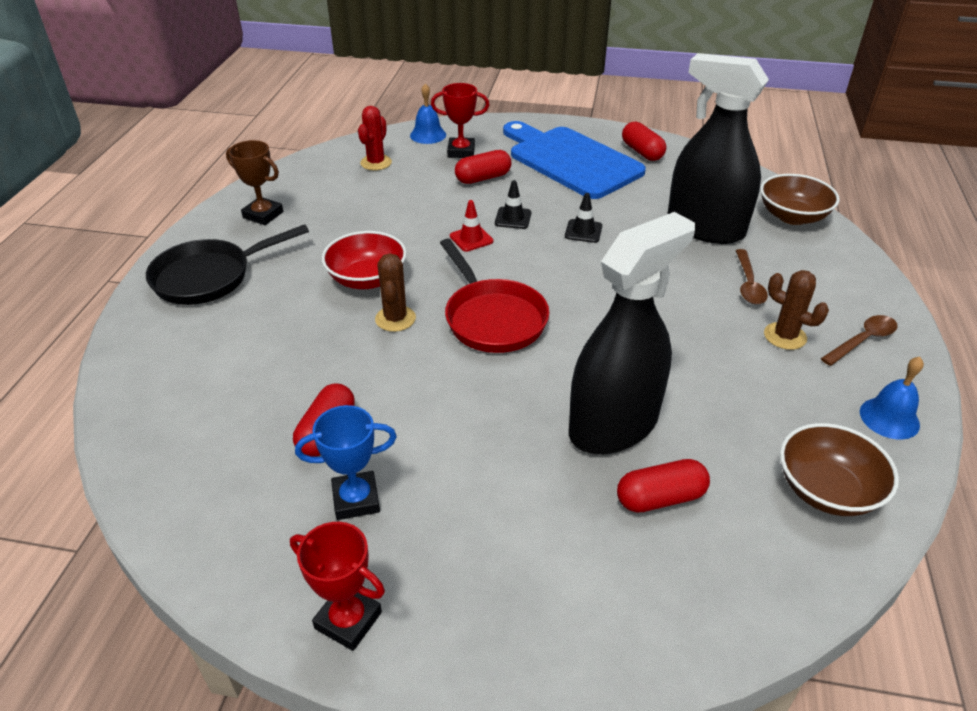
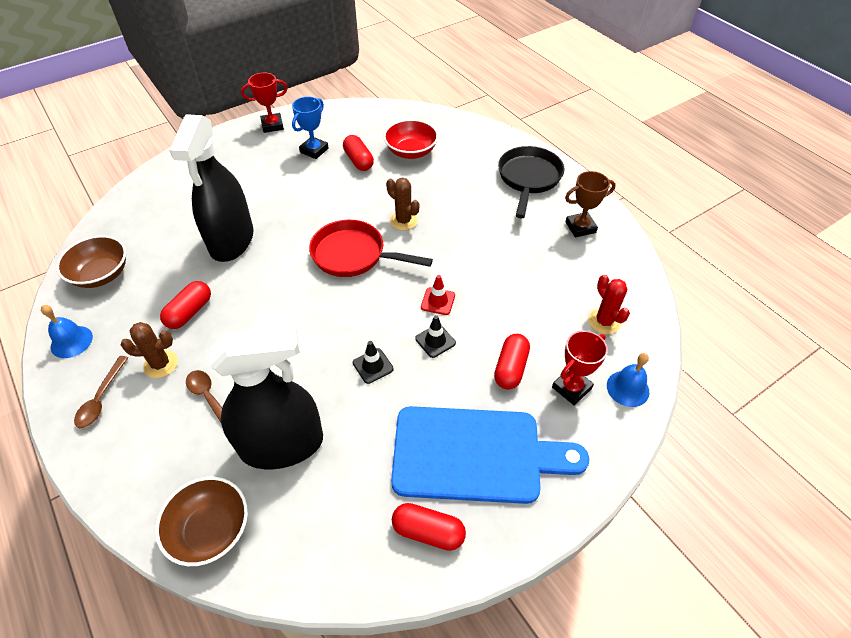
camera: 135 degrees right, 10 degrees up
red bowl [322,231,407,289] -> red bowl moved to [383,119,438,159]
red capsule [617,459,710,513] -> red capsule moved to [160,281,211,329]

